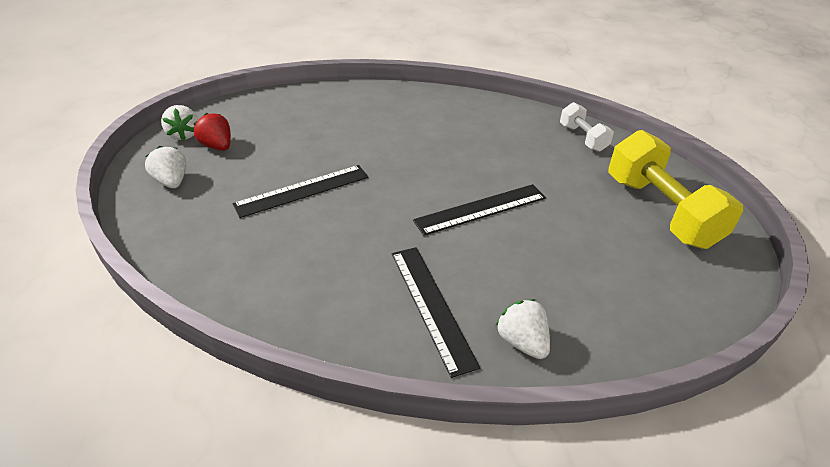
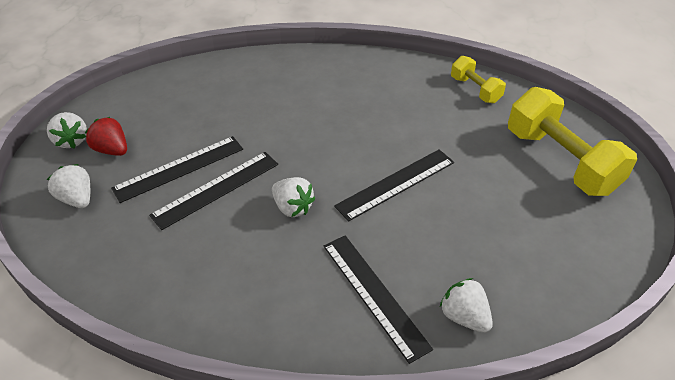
camera: 10 degrees left, 5 degrees up
white dumbbell [560,102,614,152] -> yellow dumbbell [451,56,506,103]
none -> black ruler [111,136,243,203]
none -> white strawberry [272,177,315,217]

